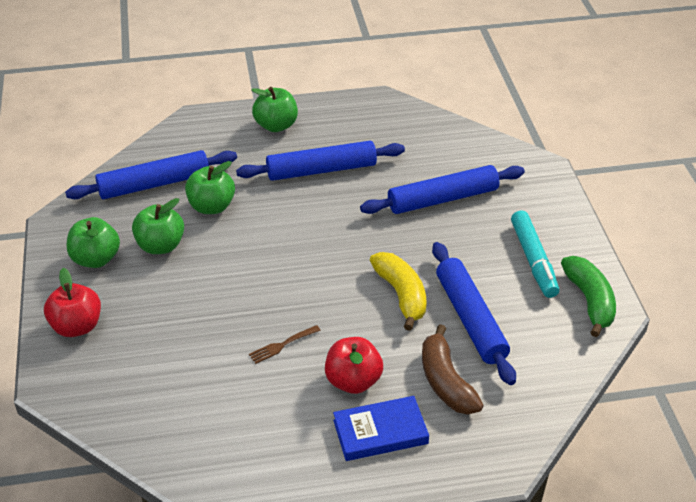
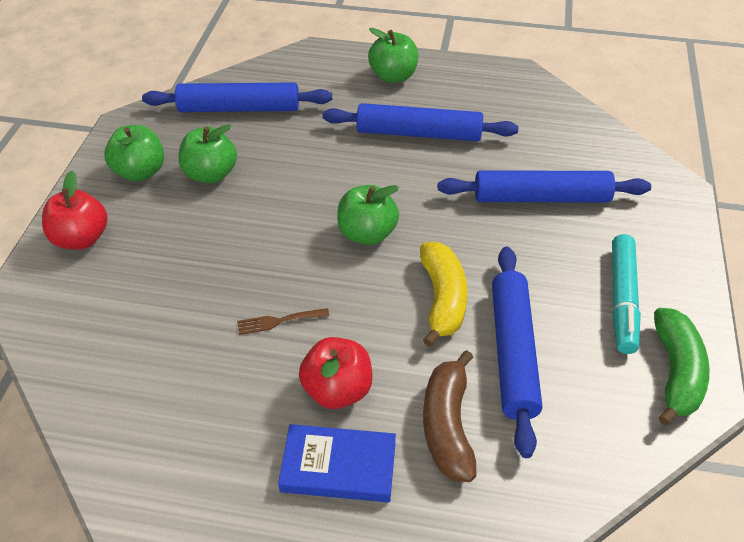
camera: 20 degrees right, 5 degrees up
green apple [185,161,235,214] -> green apple moved to [337,185,399,245]

